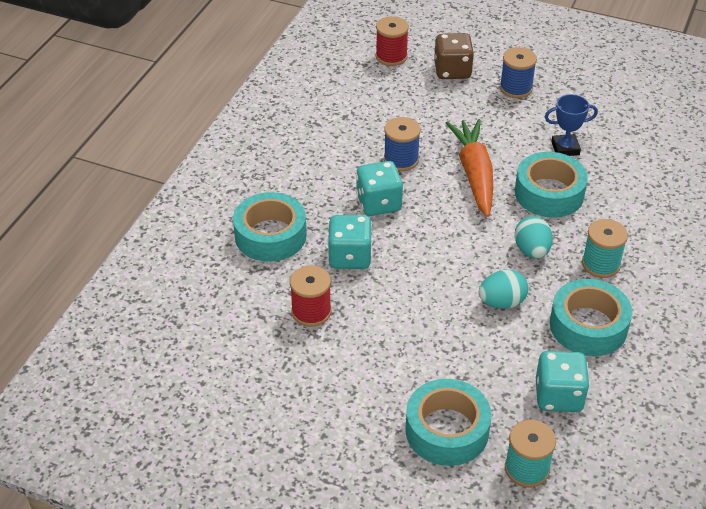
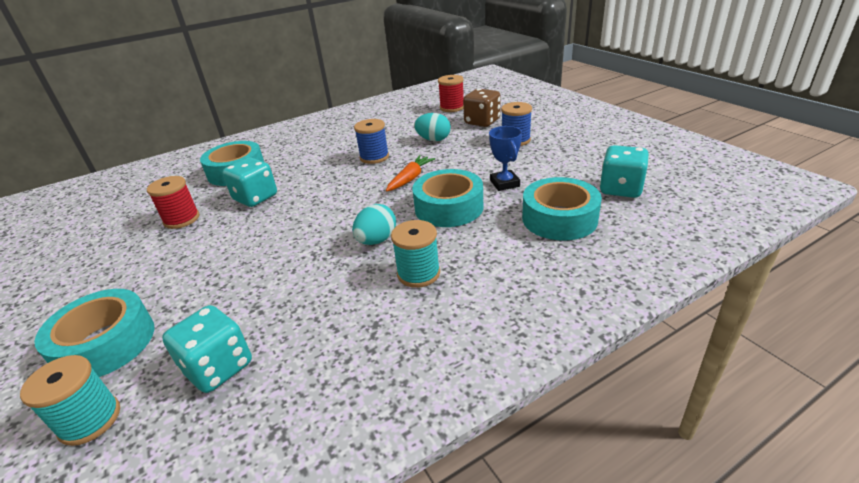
camera: 40 degrees right, 10 degrees down
turquoise dice [356,161,403,216] -> turquoise dice moved to [599,145,649,198]
orange carrot [446,119,493,217] -> orange carrot [386,155,435,191], size x0.58
turquoise egg [478,270,528,309] -> turquoise egg moved to [414,113,451,141]
blue trophy [545,94,598,156] -> blue trophy turned 45 degrees clockwise [489,126,522,191]
turquoise tape [550,279,632,356] -> turquoise tape moved to [522,177,602,241]

